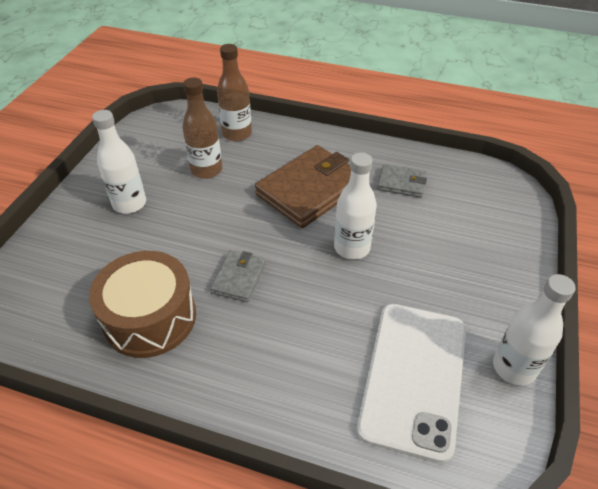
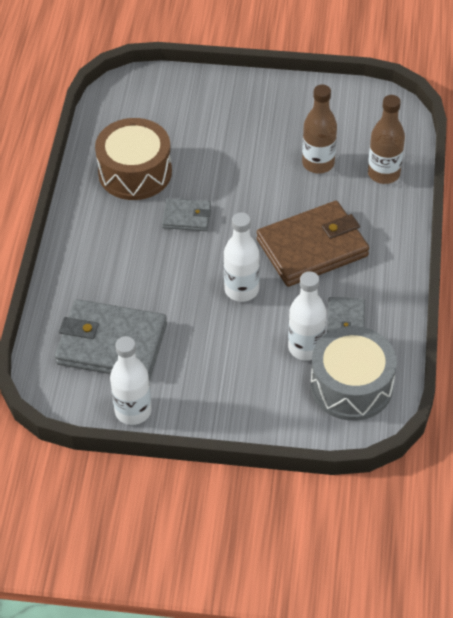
camera: 80 degrees right, 5 degrees up
white bottle [92,110,146,214] -> white bottle moved to [288,271,326,361]
brown wallet [255,145,351,228] -> brown wallet turned 60 degrees counterclockwise [257,201,369,287]
white phone [357,304,466,463] -> grey wallet [55,299,167,380]
none -> grey drum [311,326,397,421]

